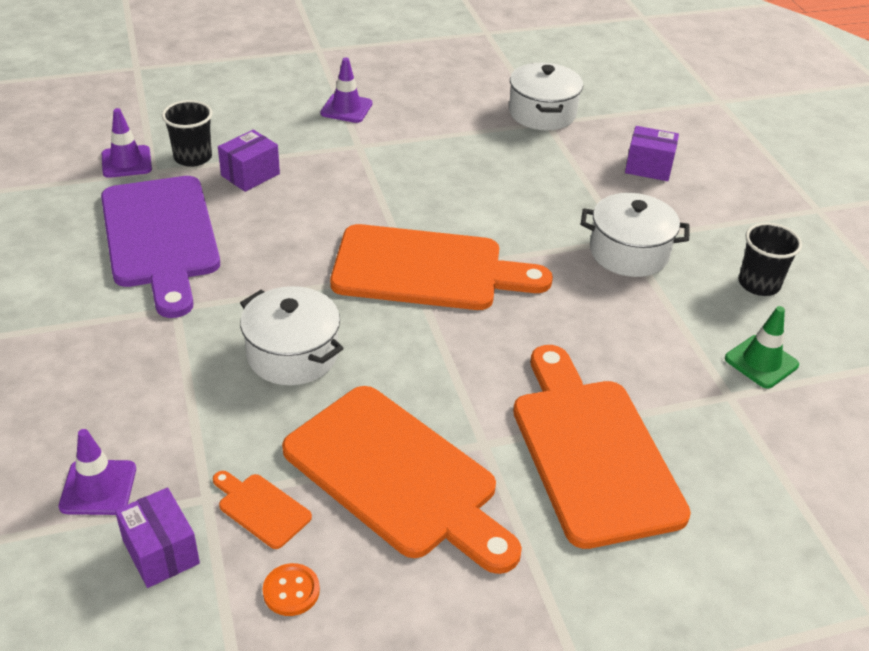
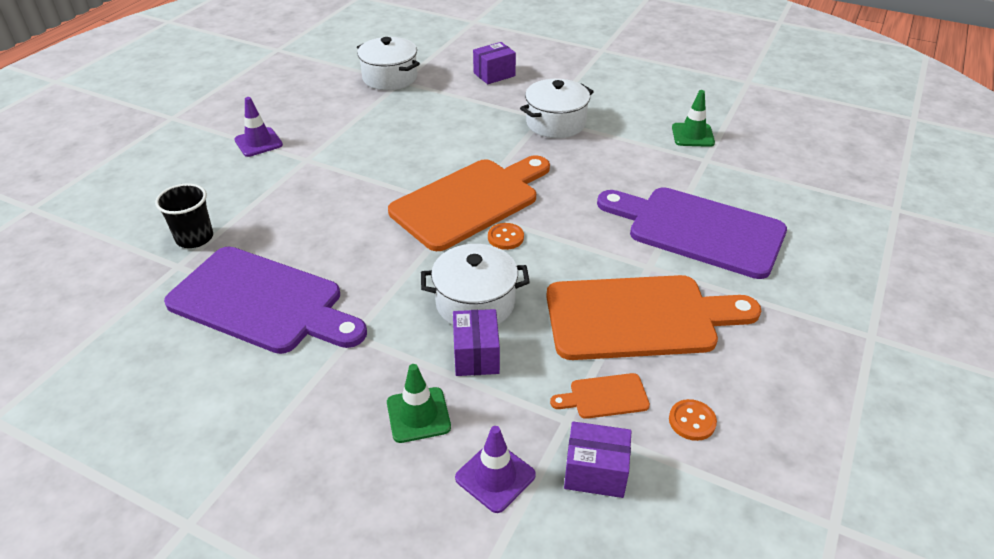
camera: 45 degrees left, 0 degrees up
purple traffic cone [102,108,152,178] -> none
purple box [218,130,280,192] -> purple box moved to [453,309,500,376]
orange cutting board [513,345,691,549] -> purple cutting board [597,187,787,279]
black cup [739,223,802,296] -> none
none -> green traffic cone [387,364,451,443]
none -> orange button [488,223,524,250]

